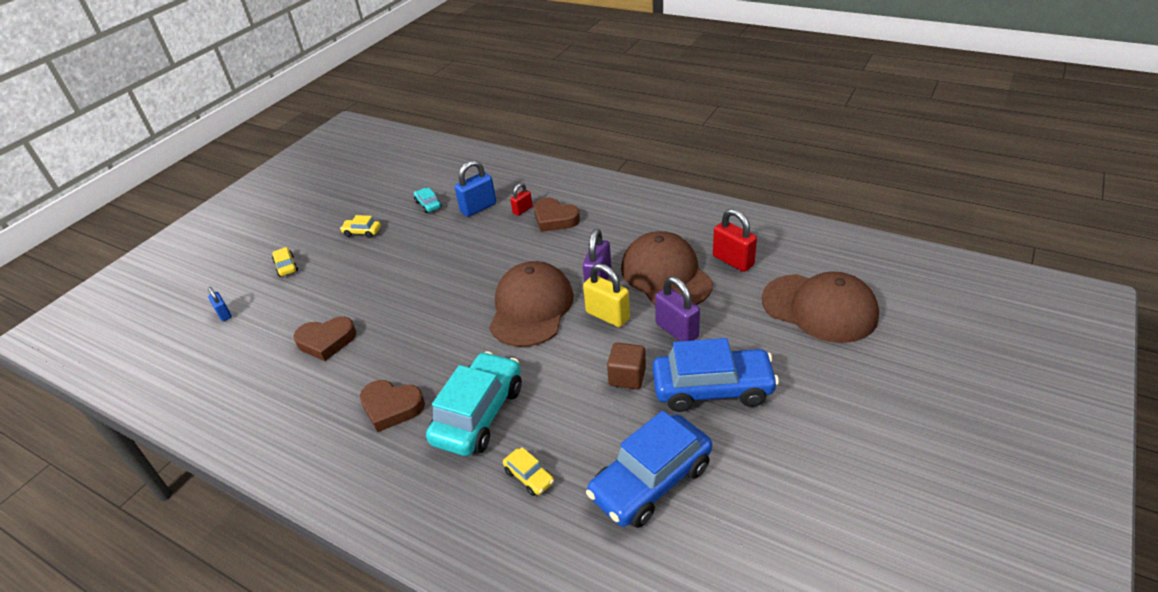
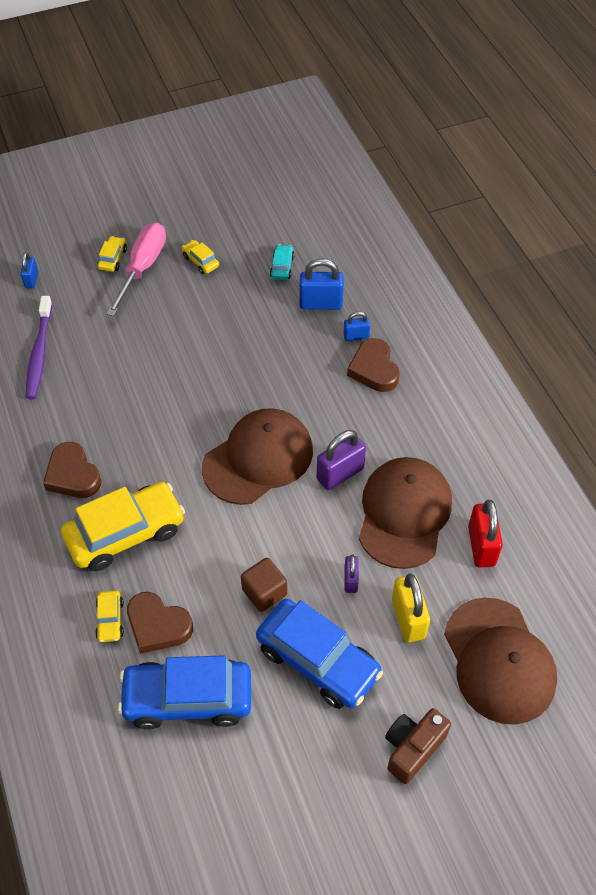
camera: 35 degrees right, 15 degrees up
brown heart [293,316,356,361] -> brown heart moved to [127,592,193,654]
turquoise car [426,351,522,456] -> yellow car [61,482,185,571]
red padlock [510,183,533,216] -> blue padlock [343,311,370,341]
yellow padlock [583,263,630,327] -> yellow padlock moved to [392,573,430,643]
purple padlock [655,276,700,341] -> purple padlock [344,554,359,593], size x0.57
none -> purple toothbrush [26,296,52,399]
none -> pink screwdriver [106,222,166,316]
none -> brown camera [385,708,451,784]

